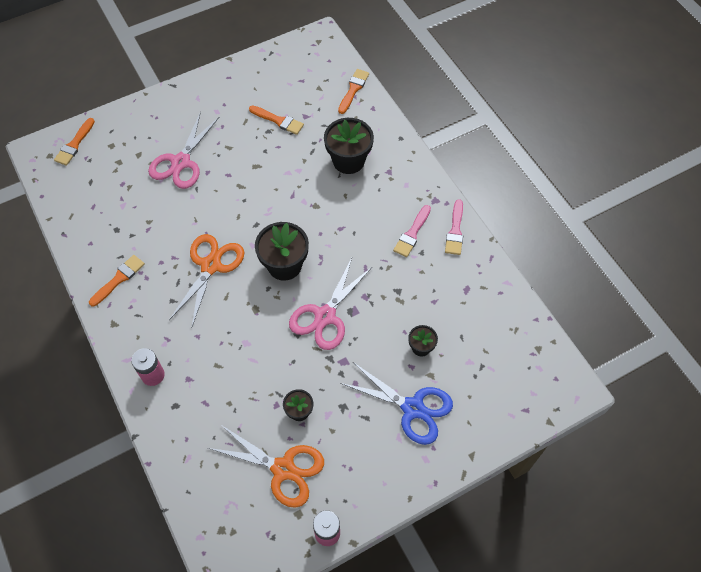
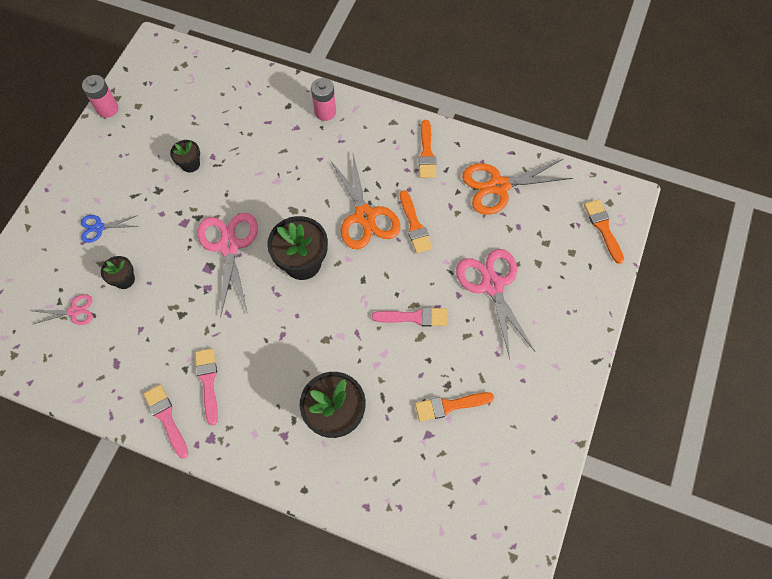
camera: 140 degrees right, 5 degrees up
orange scissors [208,424,324,508] -> orange scissors moved to [462,159,573,215]
orange brush [338,69,369,114] -> orange brush moved to [400,190,433,253]
blue scissors [340,362,453,445] -> blue scissors [81,215,139,243], size x0.52
none -> pink scissors [33,294,93,325]
none -> pink brush [372,307,447,326]

